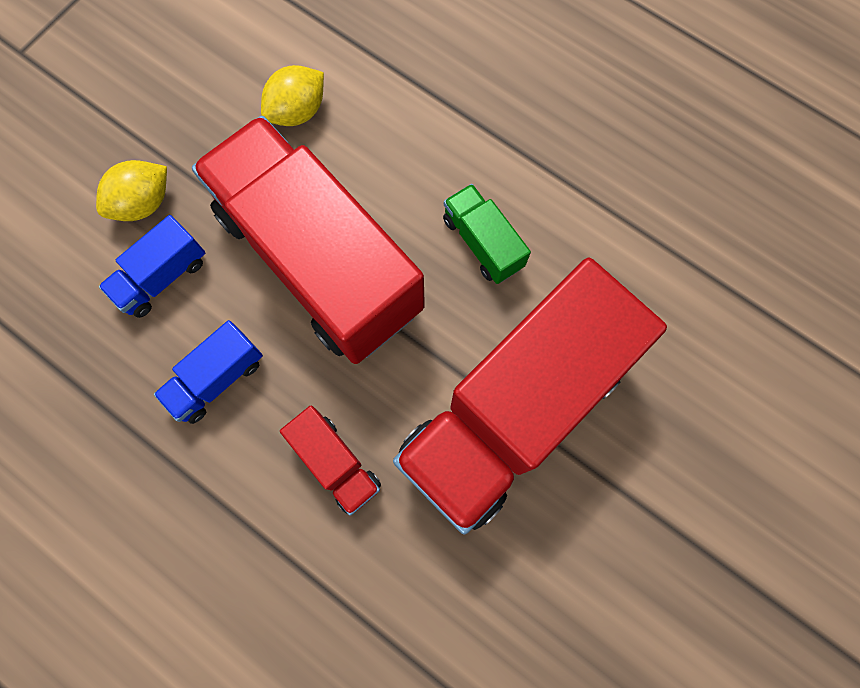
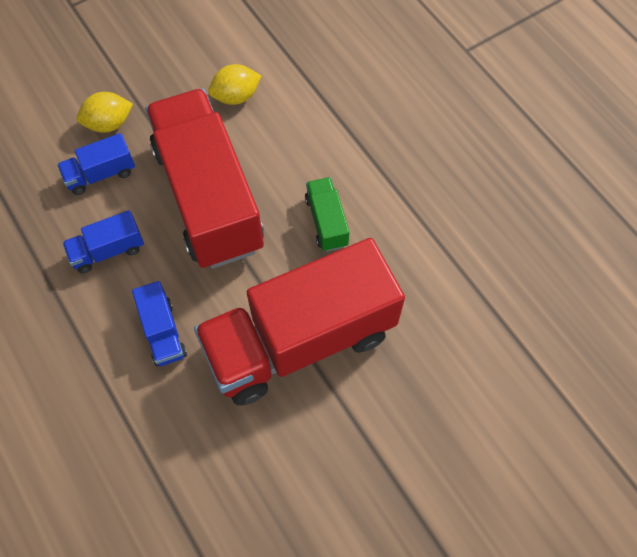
camera: 20 degrees right, 10 degrees down
red truck [280,405,381,516] -> blue truck [132,281,187,367]

